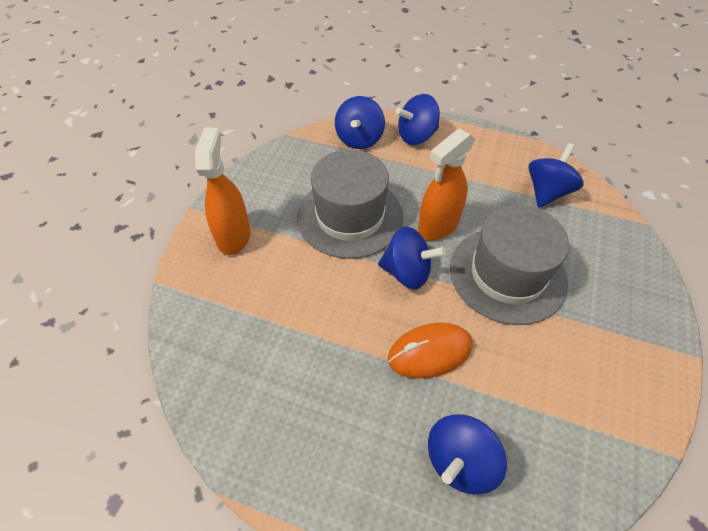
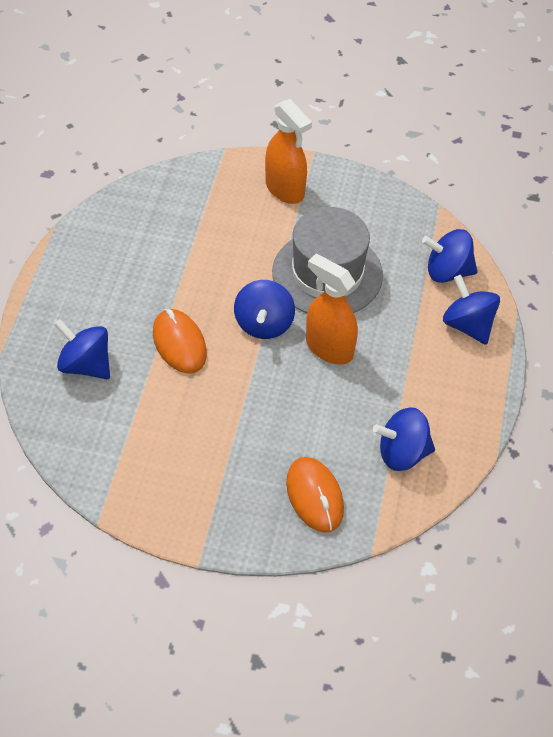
camera: 80 degrees right, 0 degrees up
orange spray bottle [195,128,250,255] -> orange spray bottle turned 60 degrees clockwise [265,99,312,204]
grey hat [450,205,569,325] -> none
blue spinning top [529,143,583,208] -> blue spinning top turned 150 degrees clockwise [373,407,435,471]
none -> orange mouse [286,457,344,533]

